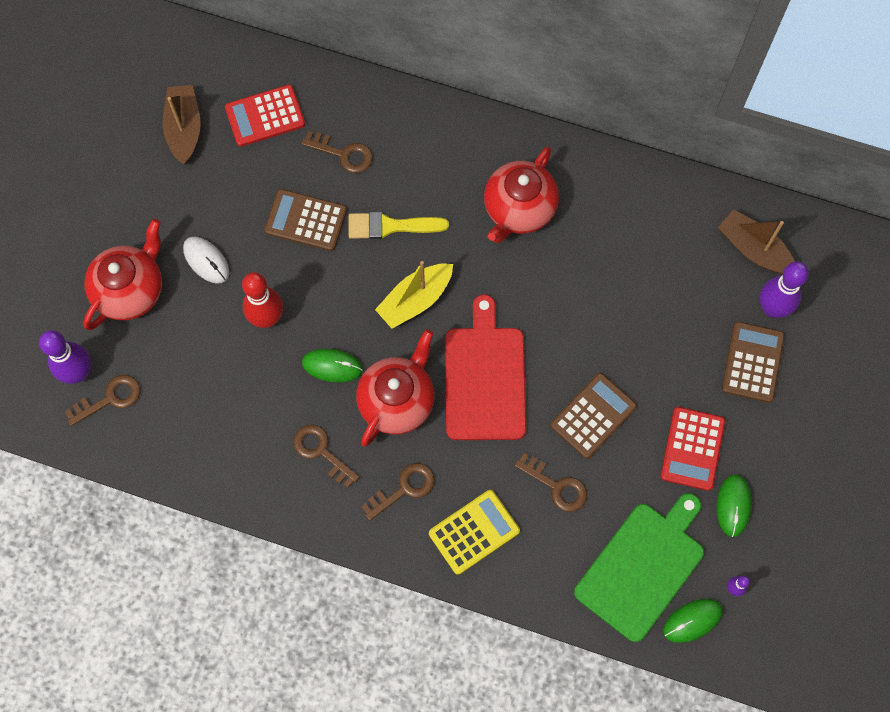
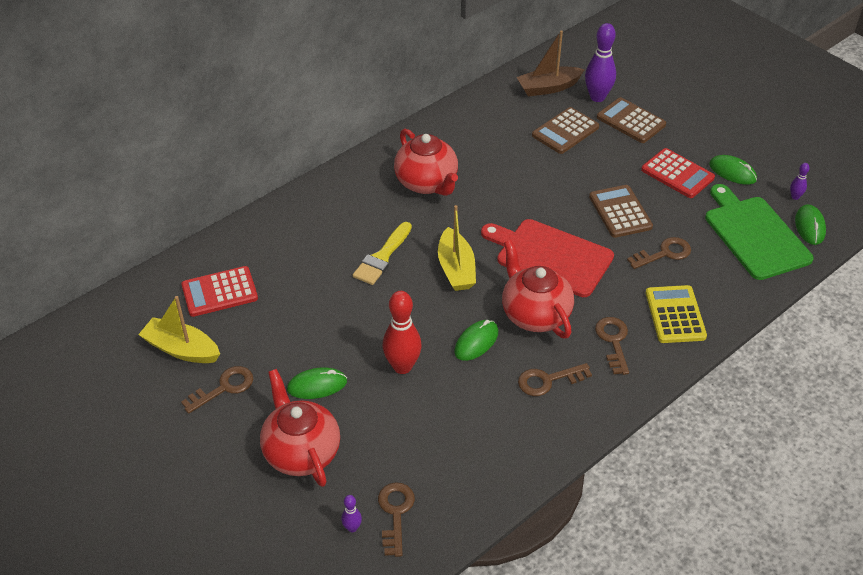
camera: 60 degrees left, 25 degrees down
purple bowling pin [39,330,91,384] -> purple bowling pin [341,495,362,532], size x0.47
brown boat [163,85,201,165] -> yellow boat [138,296,220,363]
white mouse [183,237,229,284] -> green mouse [287,368,347,399]
red calculator [225,85,305,147] -> red calculator turned 60 degrees clockwise [181,266,258,317]
brown calculator [264,189,347,251] -> brown calculator moved to [532,107,599,154]
brown key [301,131,373,173] -> brown key moved to [181,366,253,414]

